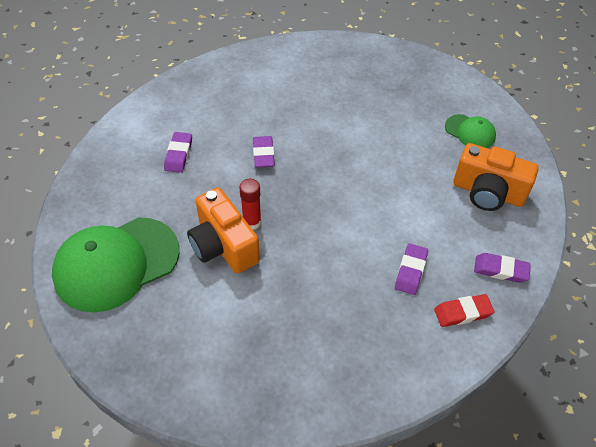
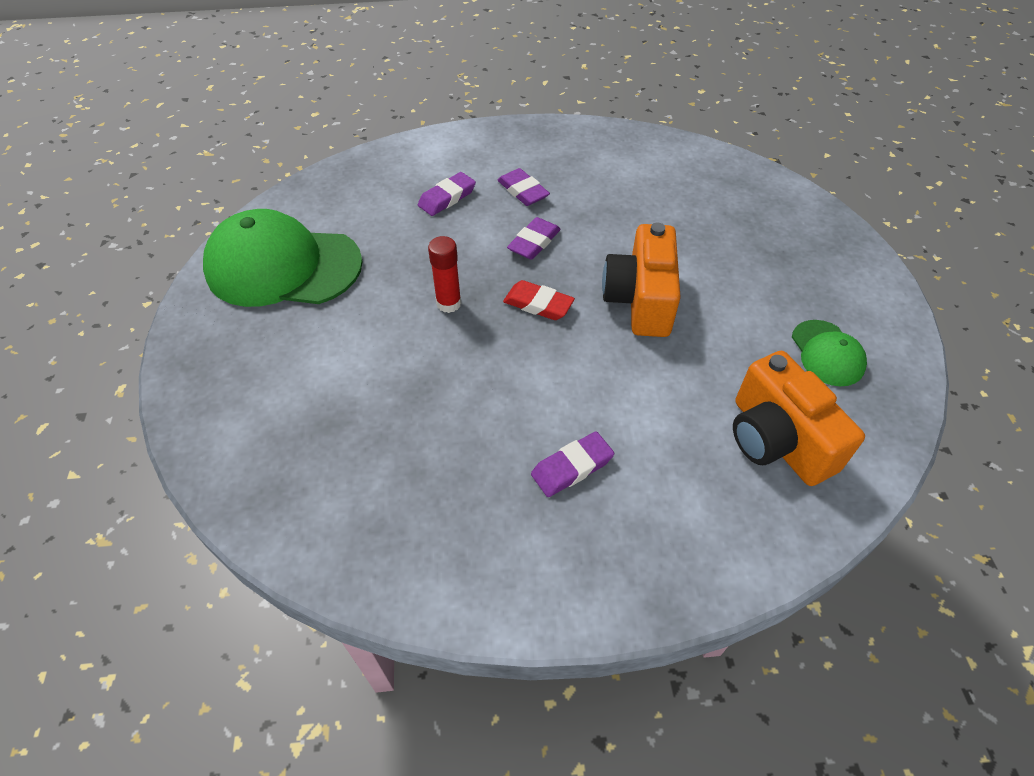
camera: 40 degrees right, 0 degrees up
orange camera [187,188,260,274] -> orange camera moved to [602,222,681,337]
red eraser [434,294,495,327] -> red eraser moved to [503,280,575,320]
purple eraser [474,253,531,283] -> purple eraser moved to [497,168,550,206]

